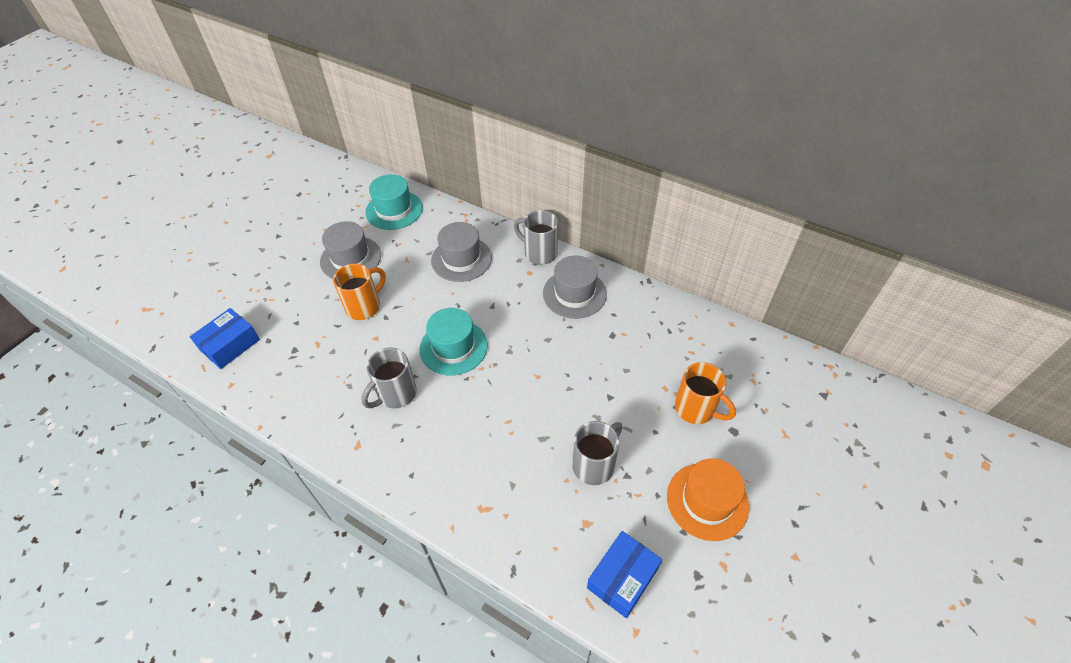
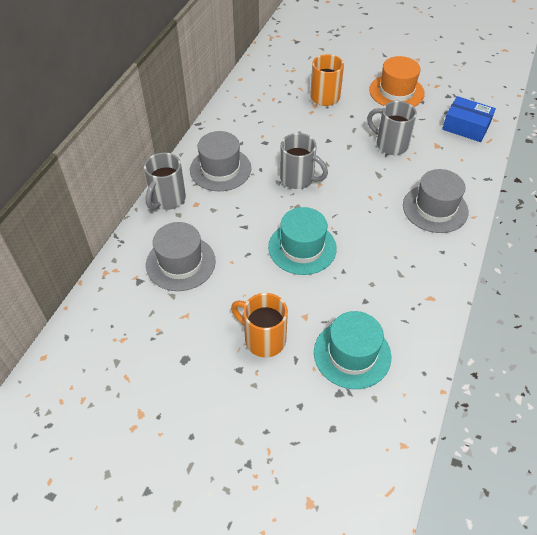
camera: 100 degrees left, 0 degrees up
blue box [190,308,260,369] -> none
grey hat [320,221,381,279] -> grey hat moved to [403,169,469,233]
grey mug [361,348,417,408] -> grey mug moved to [280,133,328,189]
turquoise hat [365,174,423,230] -> turquoise hat moved to [314,311,391,389]

